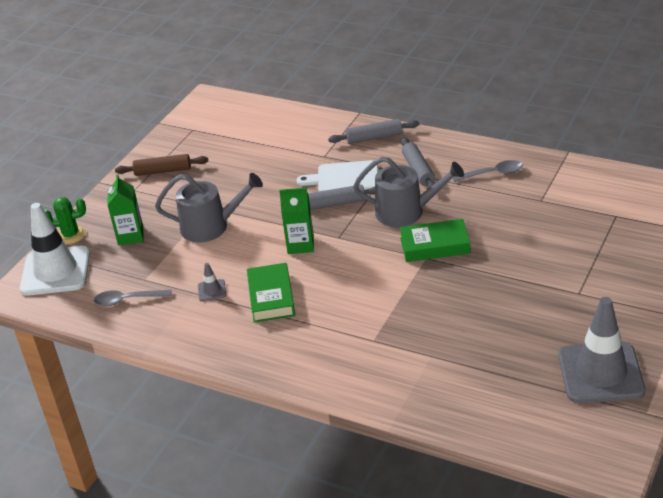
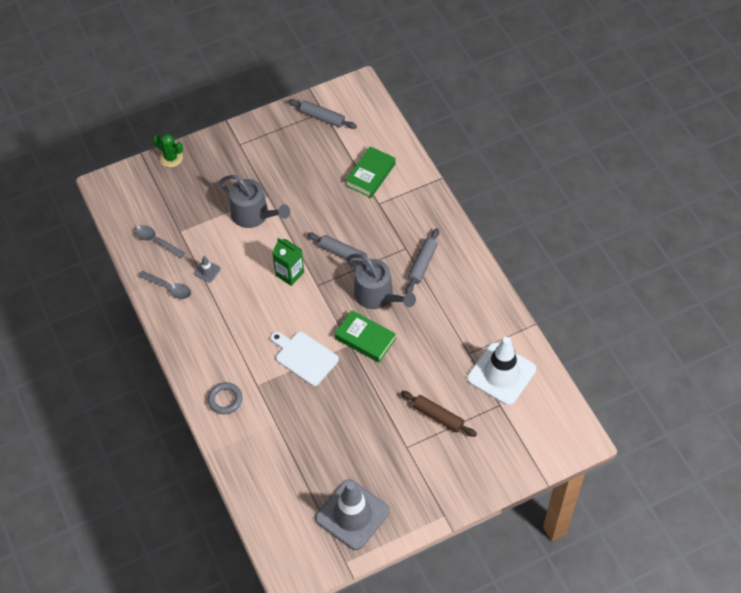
camera: 35 degrees right, 20 degrees up
white traffic cone [20,203,90,296] -> white traffic cone moved to [467,337,536,405]
green carton [107,174,143,245] -> none
brown rolling pin [115,154,208,176] -> brown rolling pin moved to [401,391,477,437]
green book [247,263,295,322] -> green book moved to [346,146,396,198]
white cutting board [297,160,378,192] -> white cutting board moved to [271,332,339,386]
grey rolling pin [328,119,419,144] -> grey rolling pin moved to [288,99,357,129]
grey spoon [453,160,523,182] -> grey spoon moved to [138,271,191,299]
none -> grey ring [208,382,243,414]

